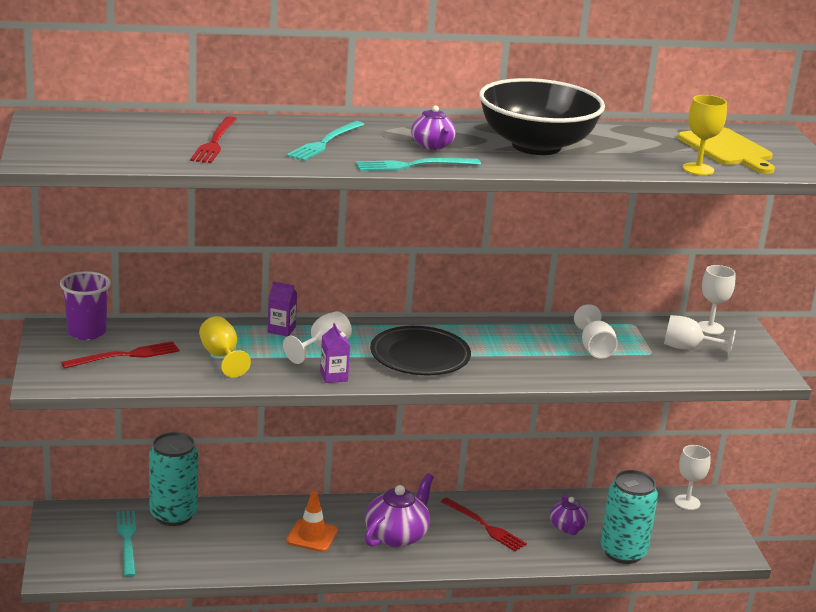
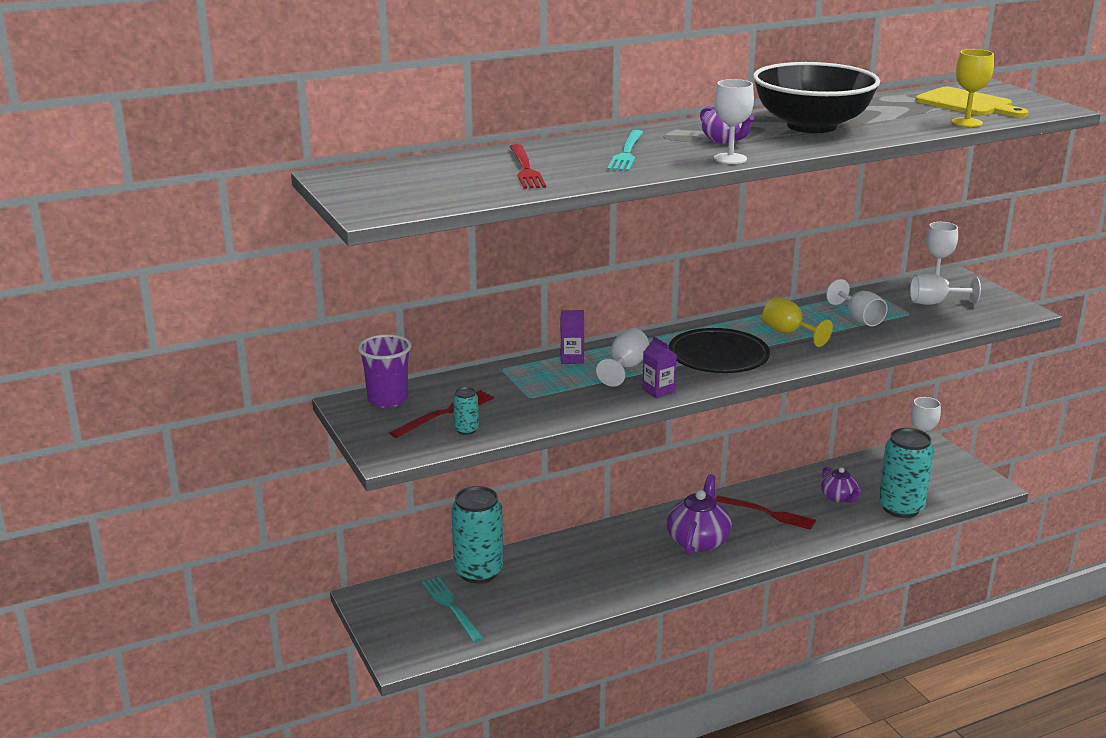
camera: 15 degrees left, 0 degrees up
yellow goblet [199,316,251,378] -> yellow goblet moved to [762,297,833,347]
orange traffic cone [286,491,338,552] -> none
turquoise fork [356,158,481,171] -> white goblet [714,79,754,164]
none -> turquoise can [453,387,479,435]

